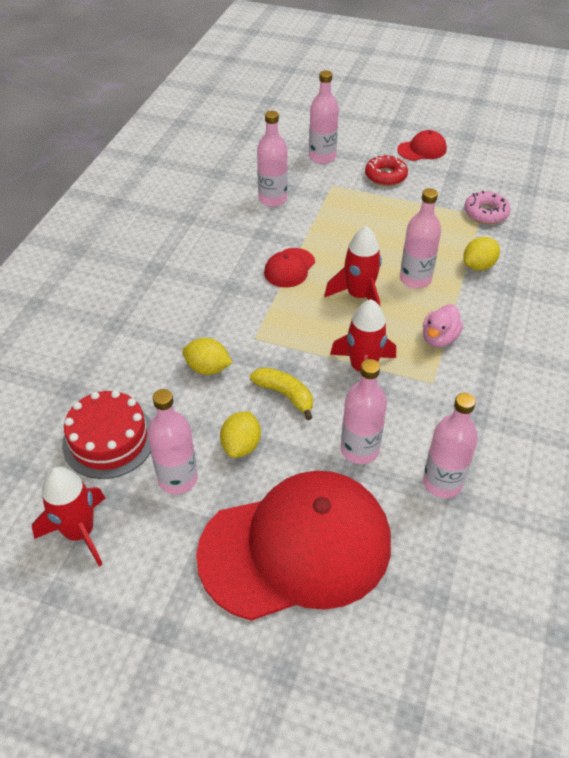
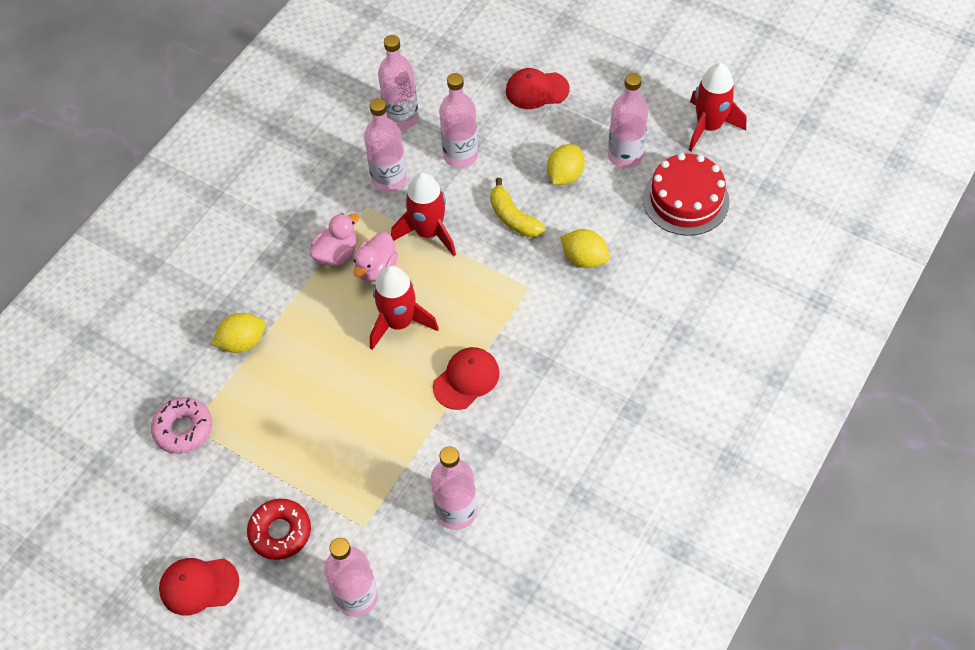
camera: 165 degrees left, 10 degrees up
red cap [196,471,391,621] -> red cap [506,68,570,109], size x0.41
pink bottle [400,188,441,289] -> pink bottle moved to [364,98,407,193]
none -> pink duck [354,232,398,282]

